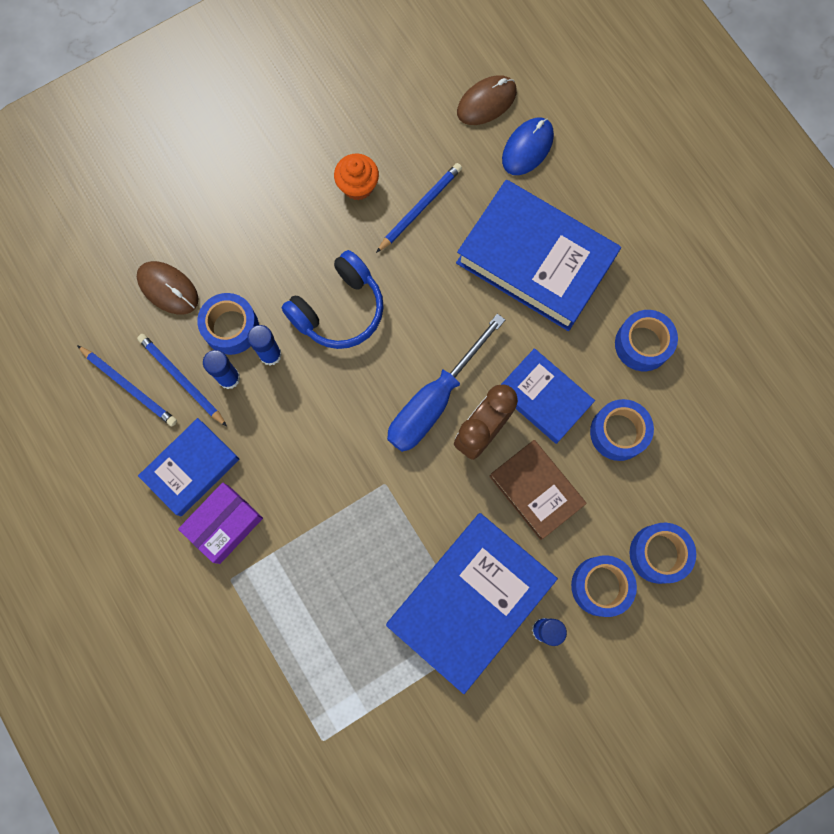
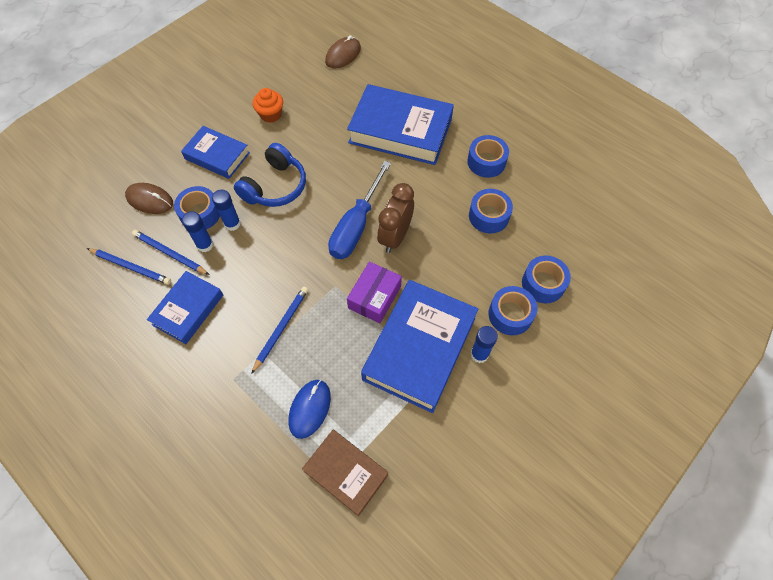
camera: 15 degrees left, 15 degrees down
purple box [178,483,263,564] -> purple box moved to [347,261,402,323]
blue pencil [376,163,462,253] -> blue pencil moved to [251,286,308,374]
brown book [489,440,587,540] -> brown book moved to [302,430,388,516]
blue book [501,348,595,444] -> blue book moved to [181,126,250,179]
blue mouse [502,118,554,175] -> blue mouse moved to [289,380,331,439]

